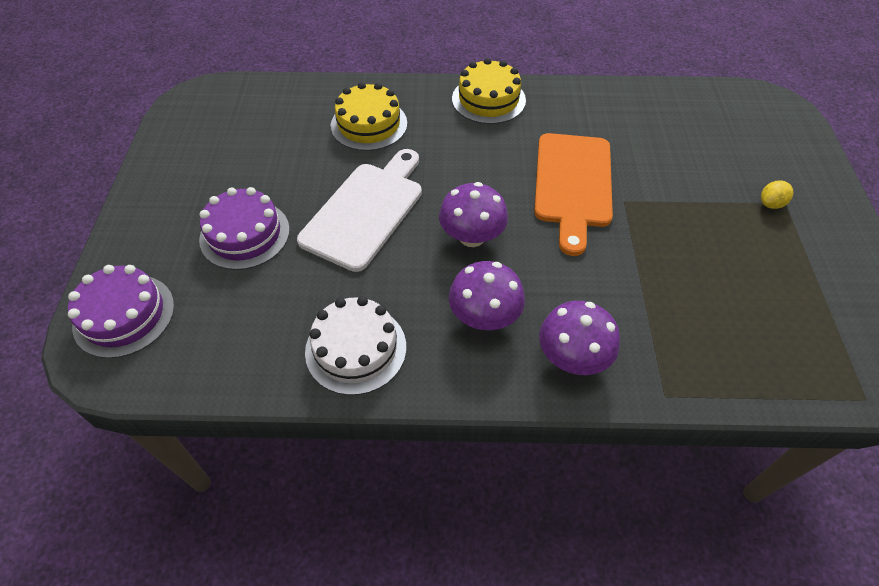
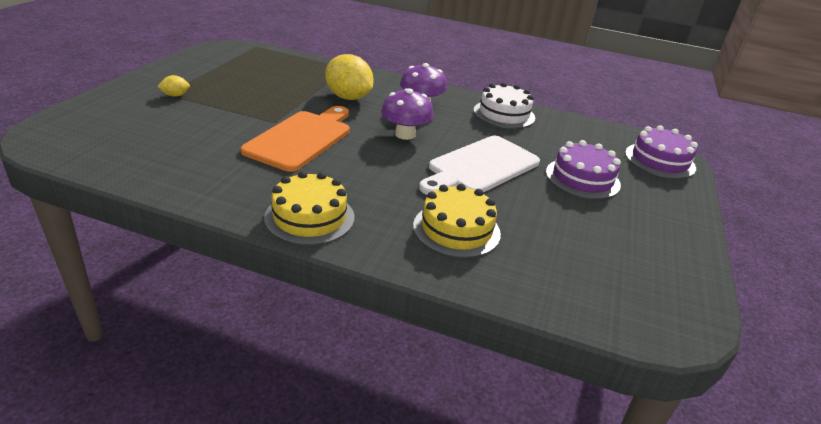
camera: 165 degrees left, 20 degrees down
purple mushroom [539,301,620,375] -> none
none -> yellow lemon [325,54,373,100]

